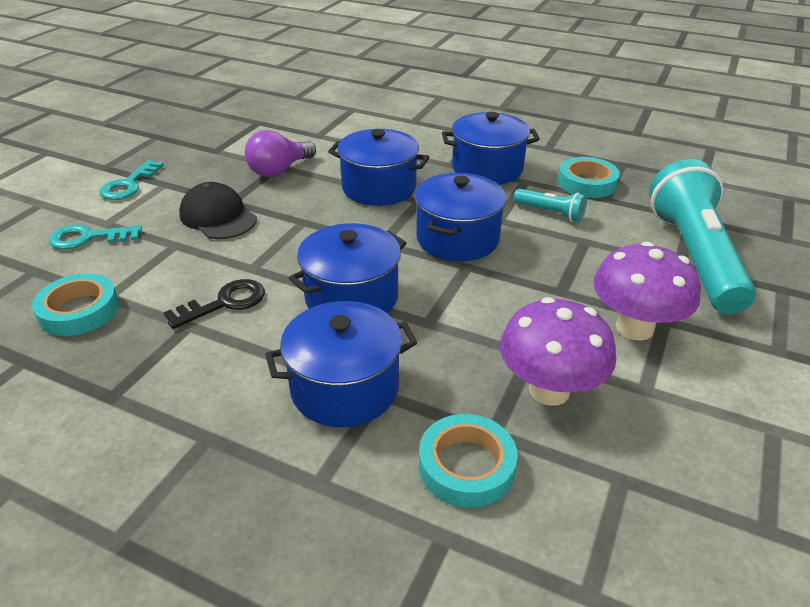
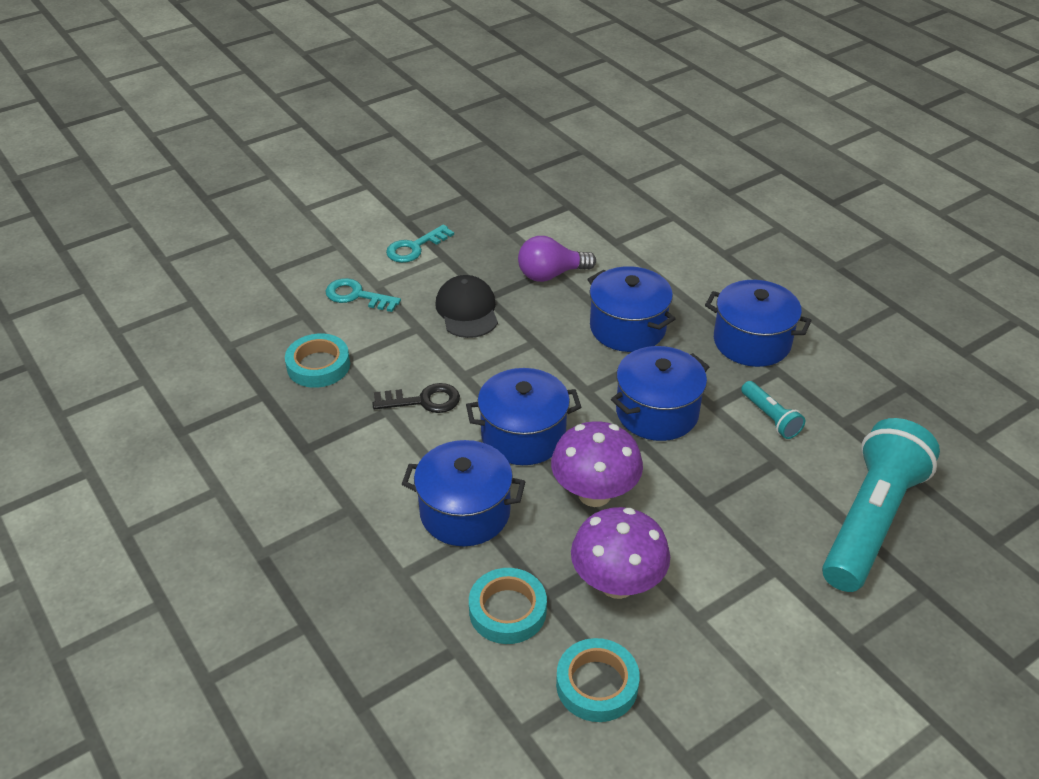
camera: 30 degrees right, 5 degrees up
turquoise tape [558,157,620,198] -> turquoise tape moved to [556,638,640,722]
purple mushroom [593,242,701,341] -> purple mushroom moved to [551,421,643,507]

